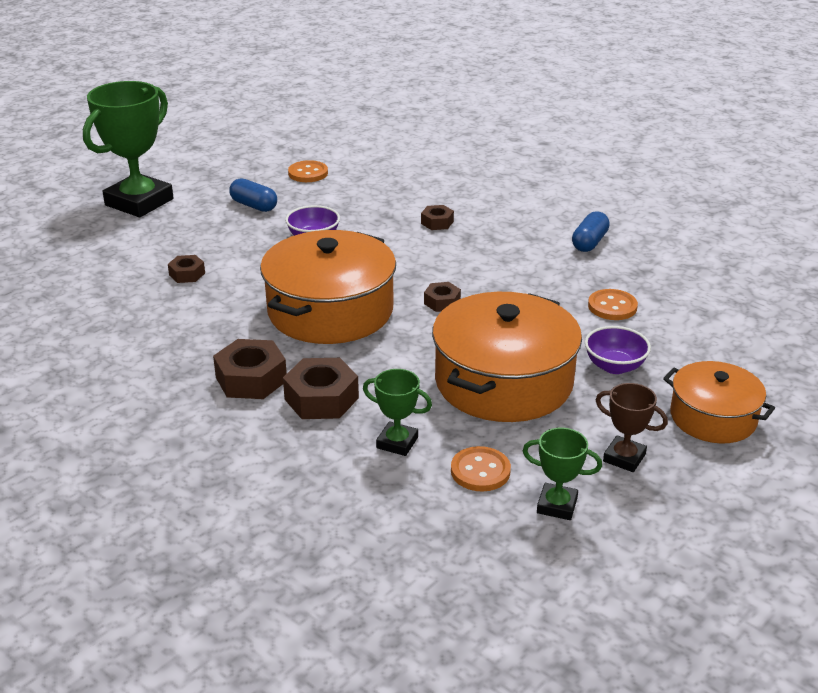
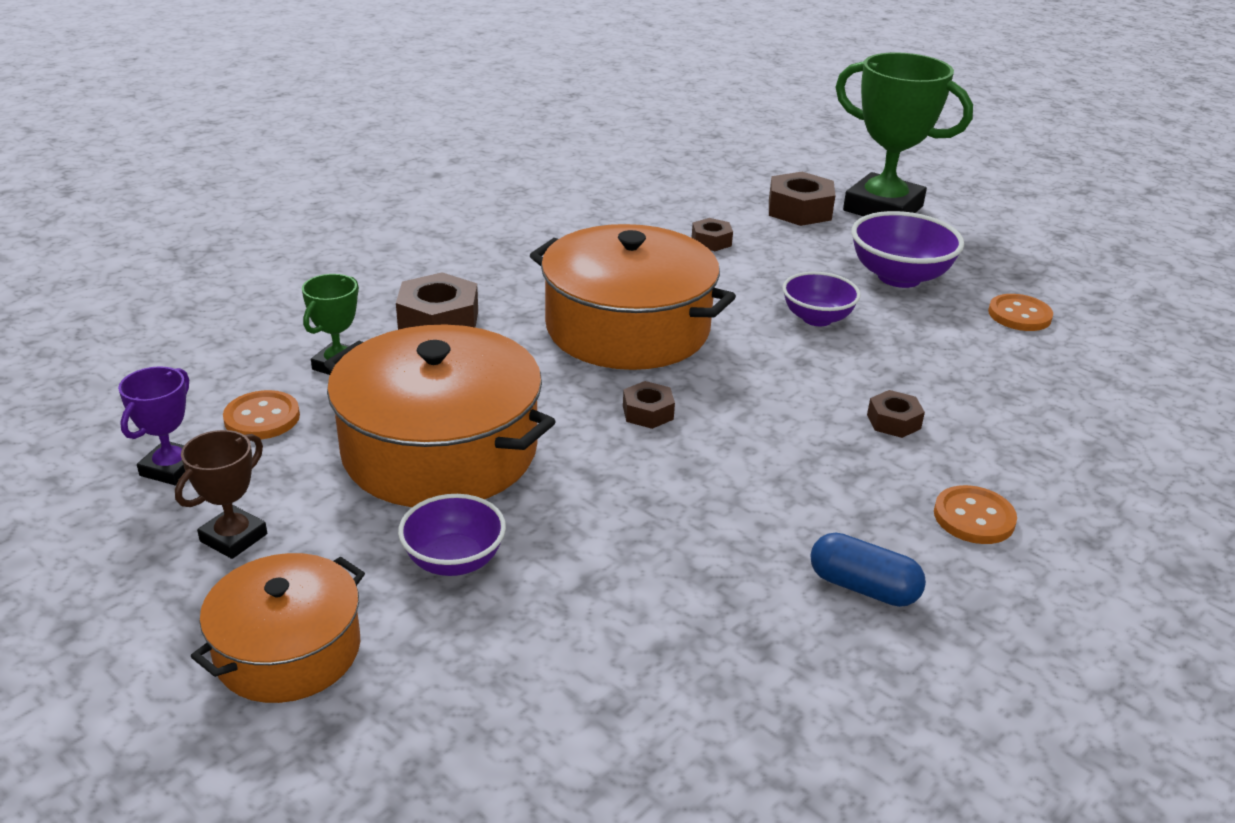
camera: 90 degrees right, 0 degrees up
brown nut [213,339,287,399] -> brown nut moved to [769,172,835,226]
blue capsule [229,178,277,212] -> purple bowl [851,211,964,288]
green trophy [523,428,602,520] -> purple trophy [118,367,189,486]
orange button [588,289,638,320] -> orange button moved to [934,485,1017,544]

